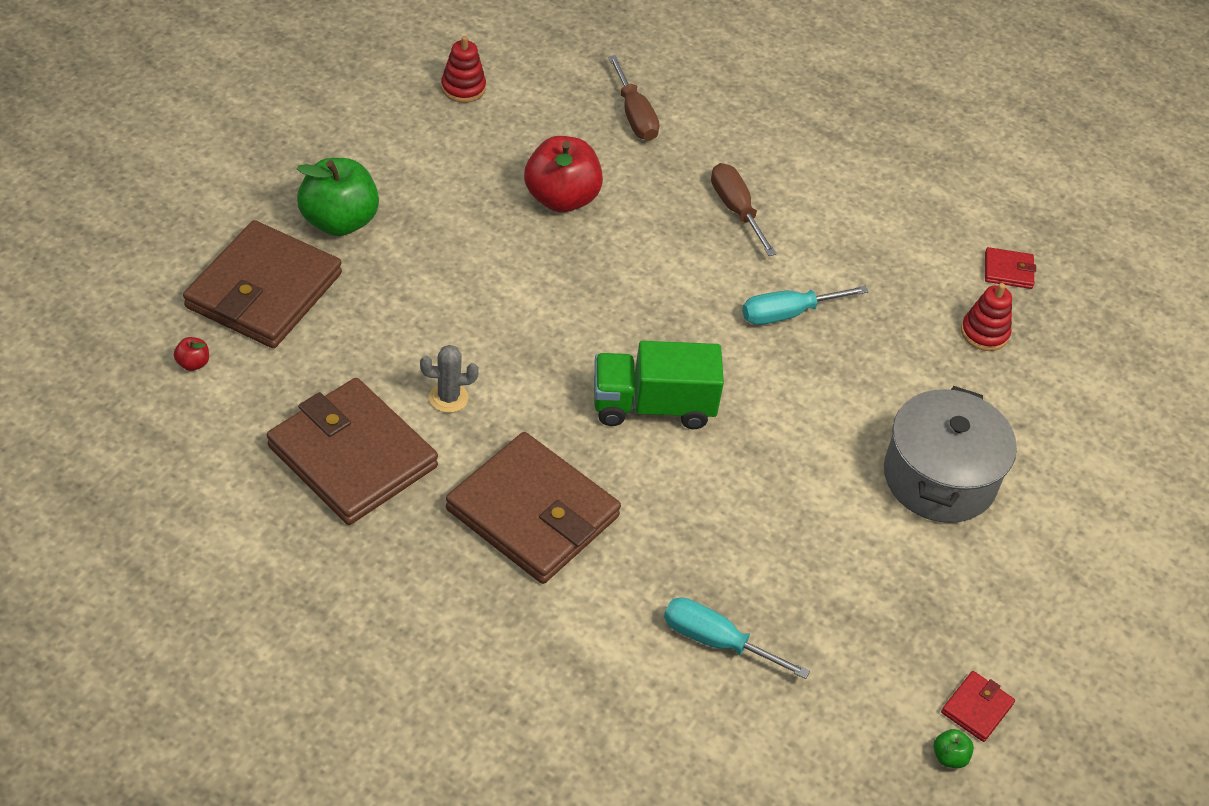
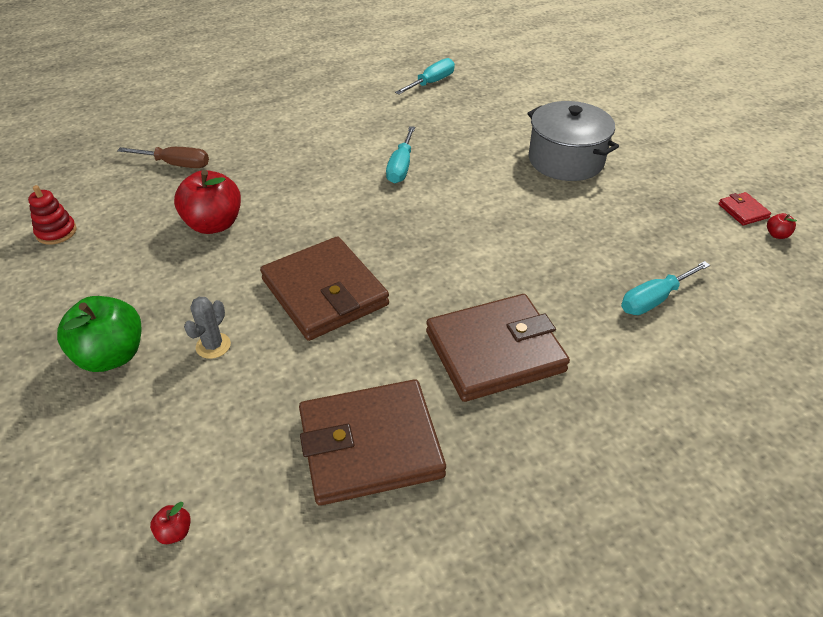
camera: 55 degrees left, 5 degrees down
brown wallet [183,220,342,348] -> brown wallet moved to [260,236,389,341]
grey cactus [420,345,479,413] -> grey cactus moved to [184,297,231,359]
green truck [594,341,724,429] -> none
brown screwdriver [711,163,777,256] -> none
green apple [934,729,974,768] -> red apple [767,213,797,239]
red stacking toy [961,283,1012,351] -> none
red wallet [985,247,1036,289] -> turquoise screwdriver [395,58,455,95]

